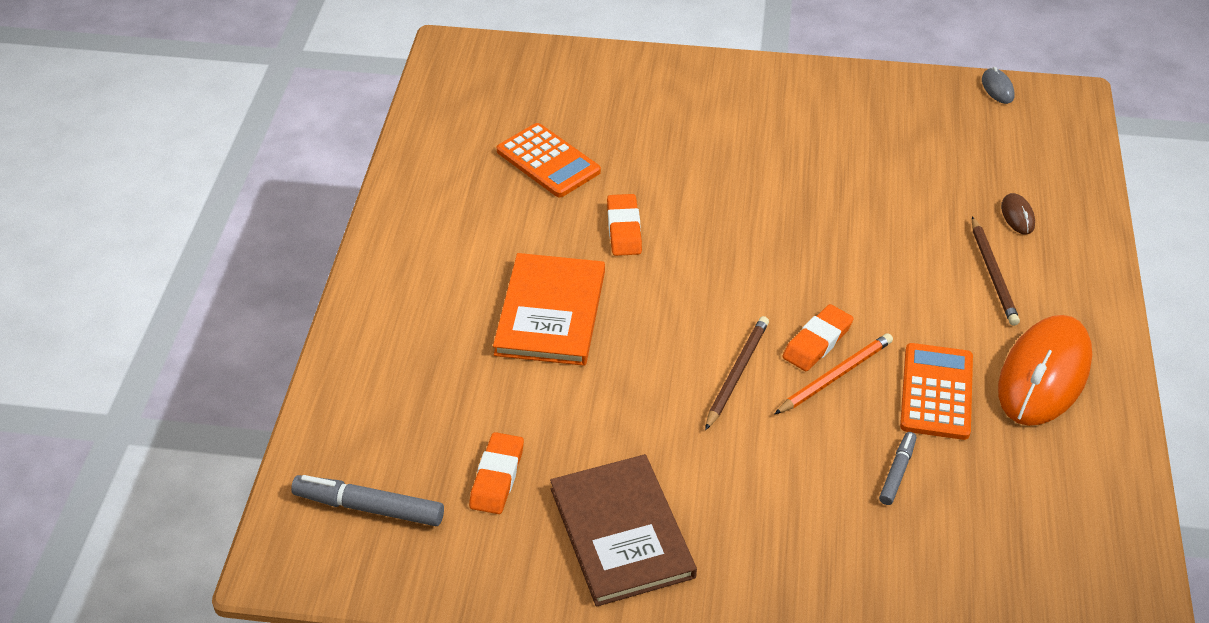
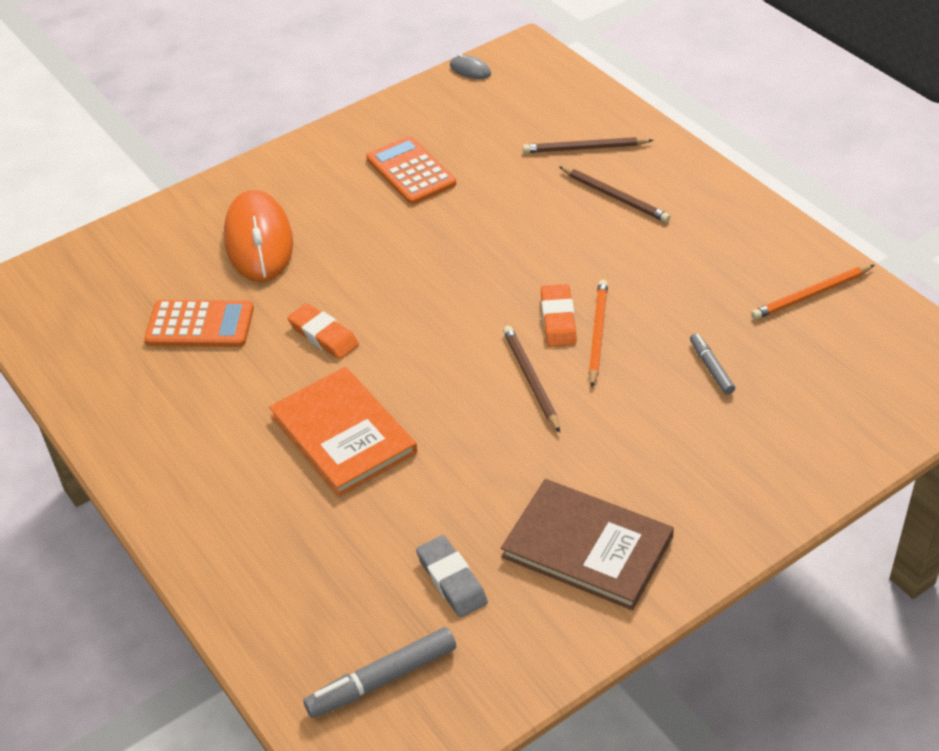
camera: 40 degrees left, 0 degrees up
orange eraser [469,432,524,514] -> grey eraser [416,535,488,617]
orange calculator [900,343,973,440] -> orange calculator moved to [366,136,456,205]
orange mouse [998,315,1092,426] -> orange mouse moved to [224,190,293,282]
brown mouse [1001,193,1035,235] -> brown pencil [523,137,654,153]
none -> orange pencil [751,265,874,320]

